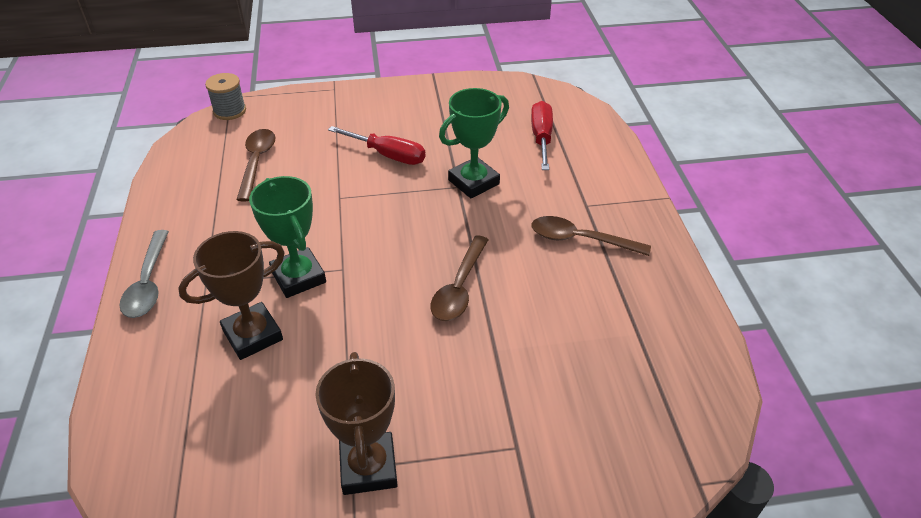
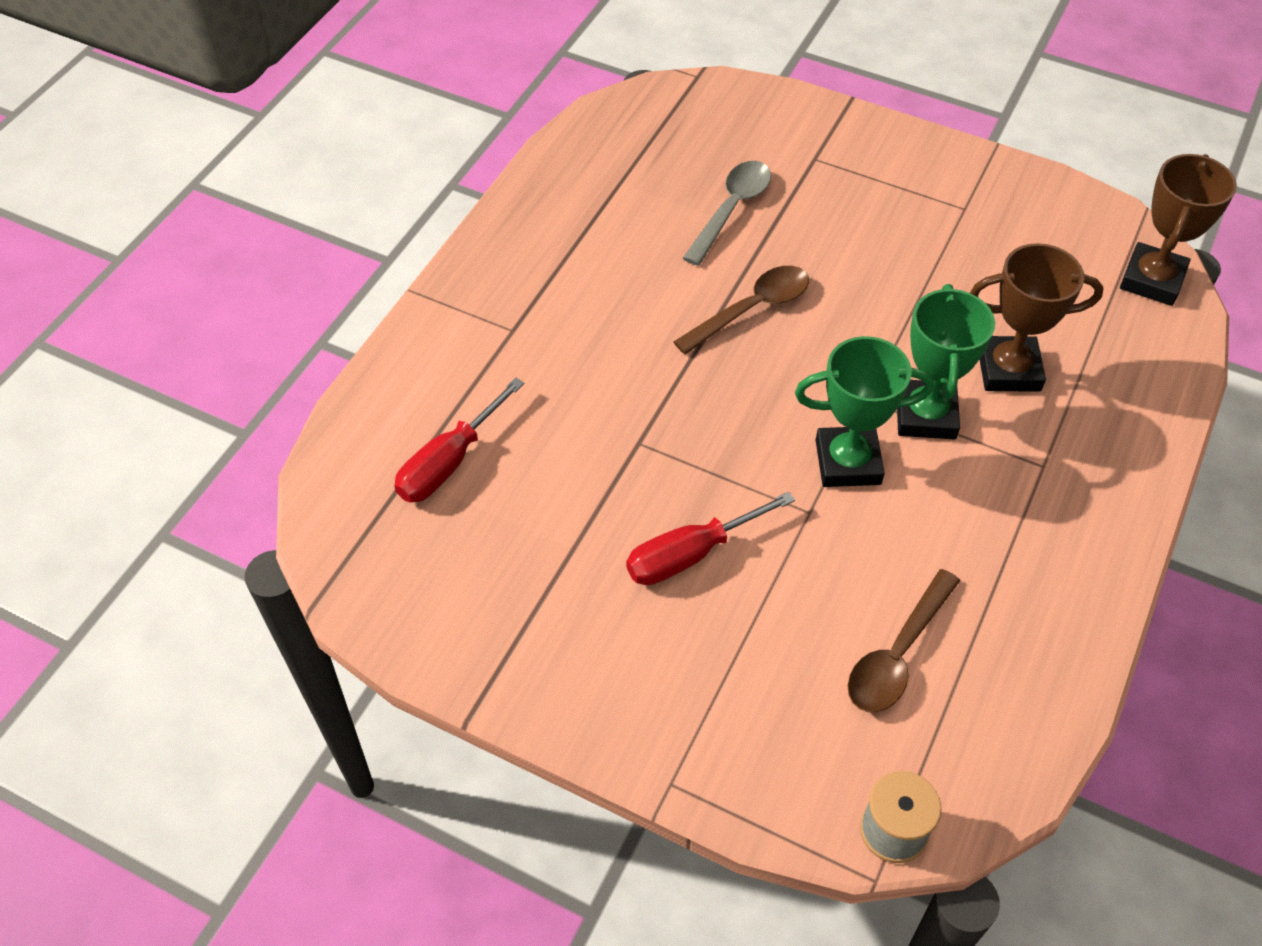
camera: 145 degrees left, 10 degrees up
grey spoon [120,230,169,318] -> grey spoon moved to [683,161,771,266]
brown trophy [315,352,398,495] -> brown trophy moved to [1120,154,1237,306]
red screwdriver [328,126,426,165] -> red screwdriver turned 90 degrees counterclockwise [626,492,795,585]
green trophy [439,88,509,199] -> green trophy moved to [795,336,934,487]
brown spoon [532,216,651,256] -> none

